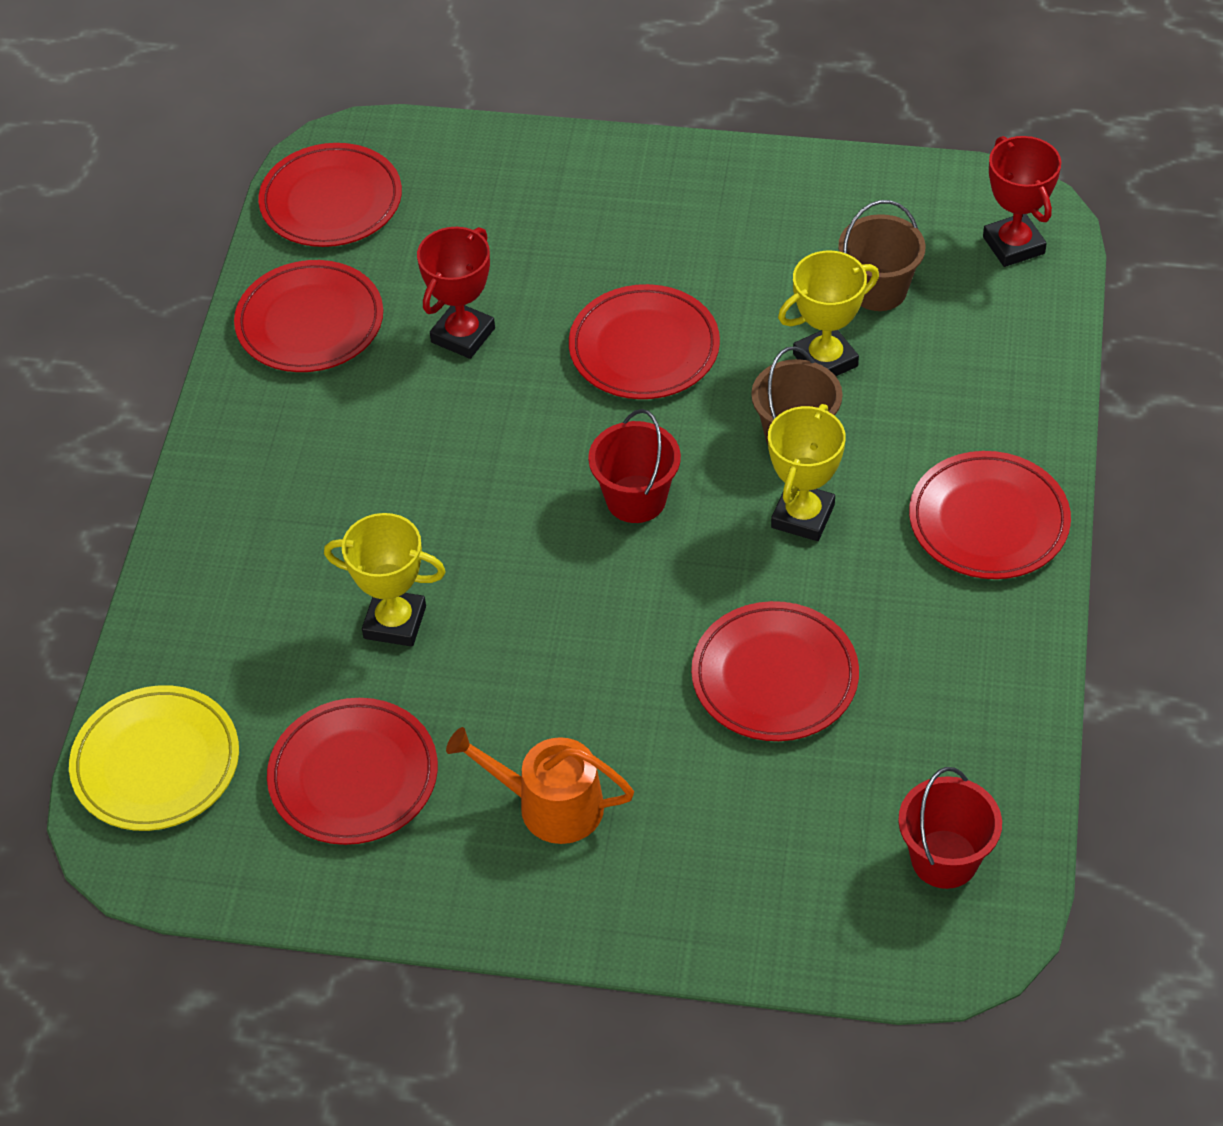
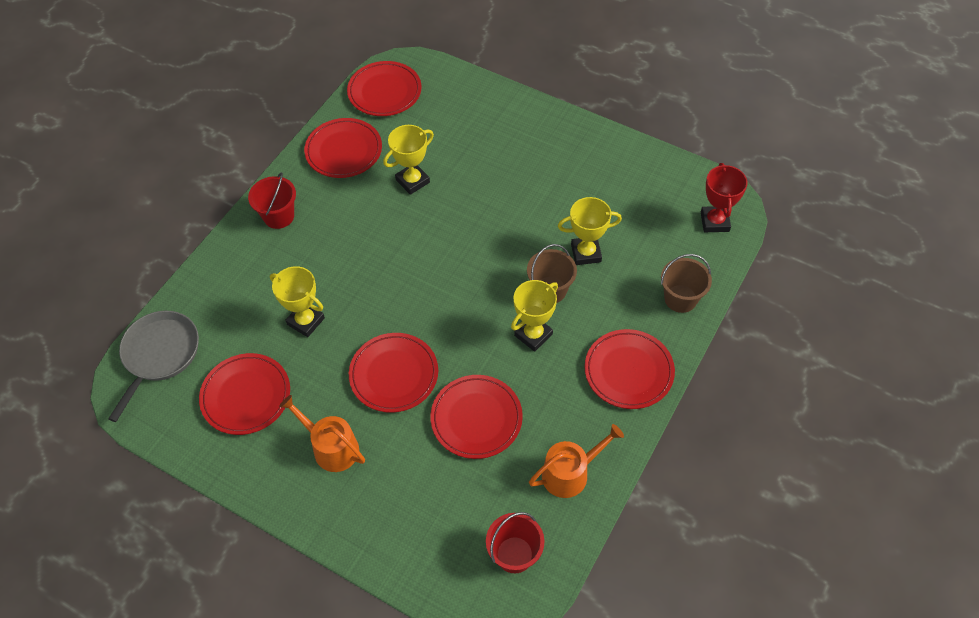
camera: 20 degrees right, 5 degrees up
yellow plate [69,685,239,831] -> grey pan [108,311,199,422]
red trophy [417,227,495,359] -> yellow trophy [383,125,434,195]
red plate [569,284,720,399] -> red plate moved to [349,333,438,413]
red bucket [588,409,681,523] -> red bucket moved to [248,172,296,229]
brown bucket [838,200,926,311] -> brown bucket moved to [661,254,712,313]
none -> orange watering can [529,424,624,498]

